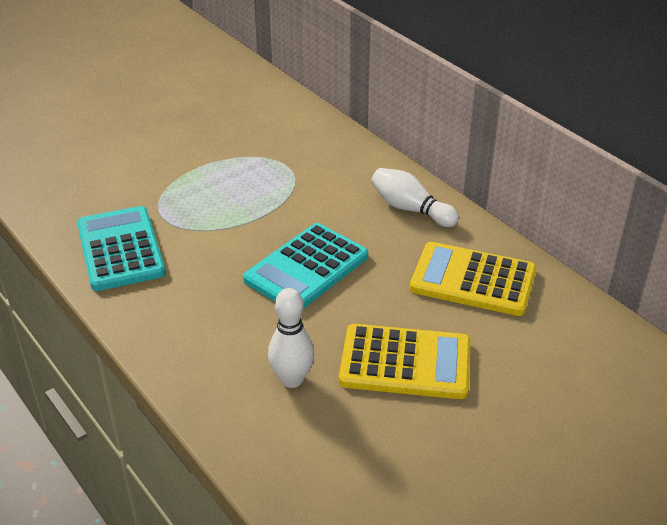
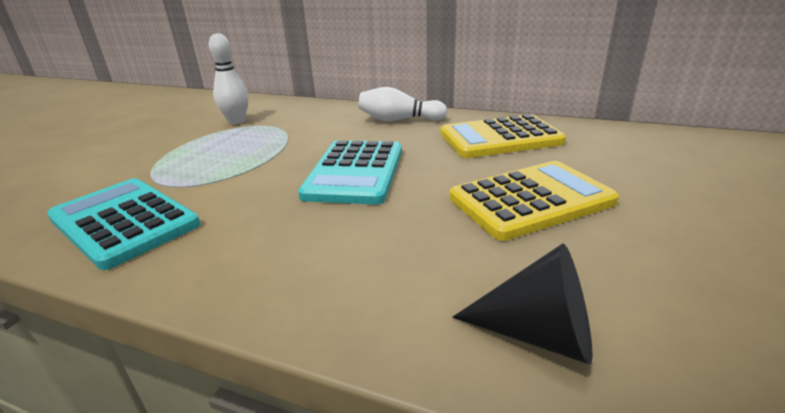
camera: 30 degrees left, 10 degrees down
white bowling pin [268,288,314,388] -> white bowling pin moved to [209,33,248,124]
none -> black cone [452,243,592,365]

